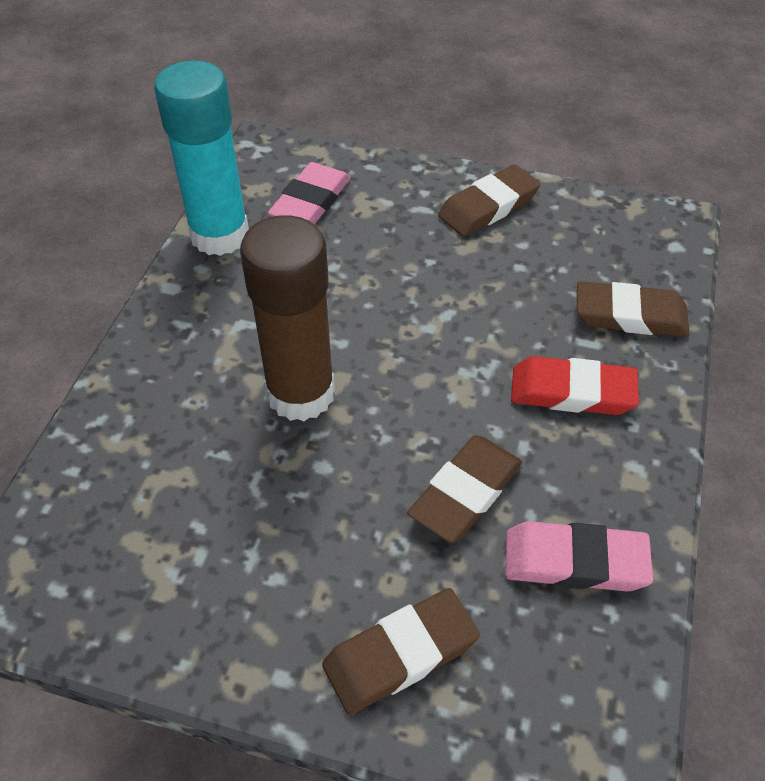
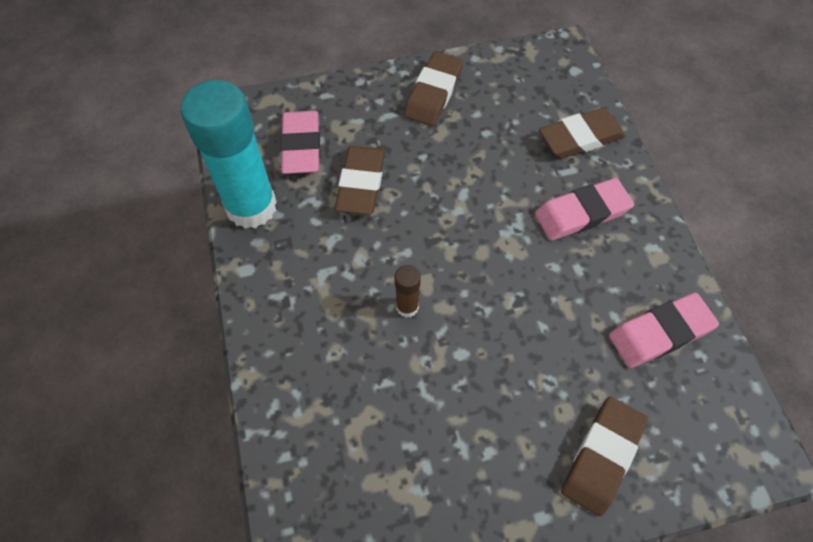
camera: 30 degrees left, 10 degrees up
brown glue stick [240,215,335,421] -> brown glue stick [395,265,421,317], size x0.42
brown eraser [407,435,522,543] -> brown eraser moved to [335,146,385,215]
red eraser [511,356,639,415] -> pink eraser [535,178,634,241]

